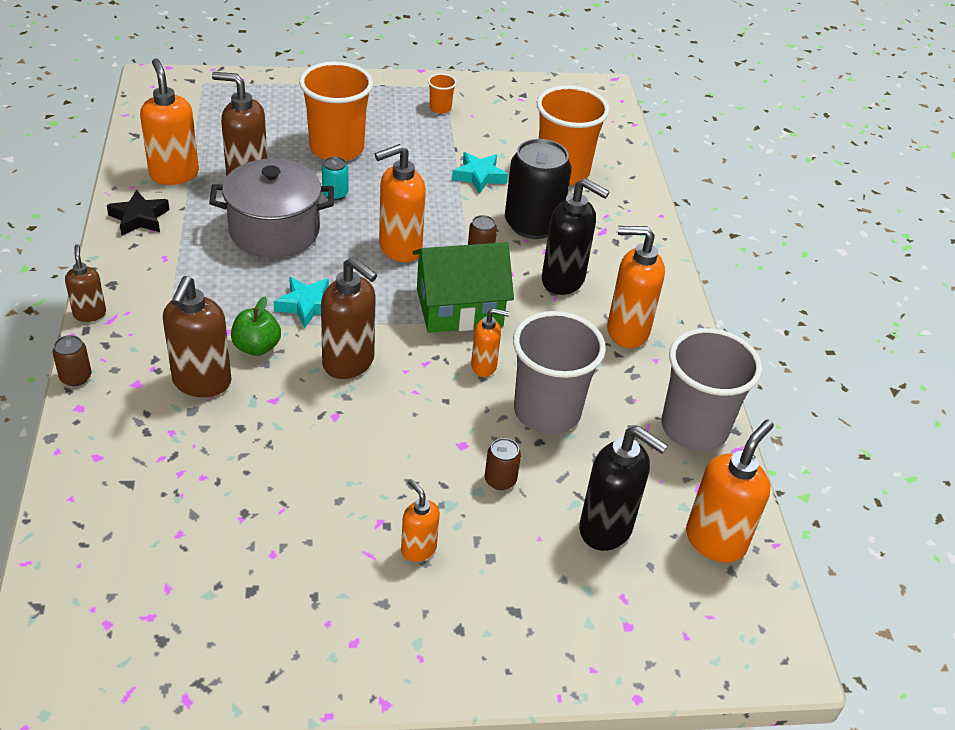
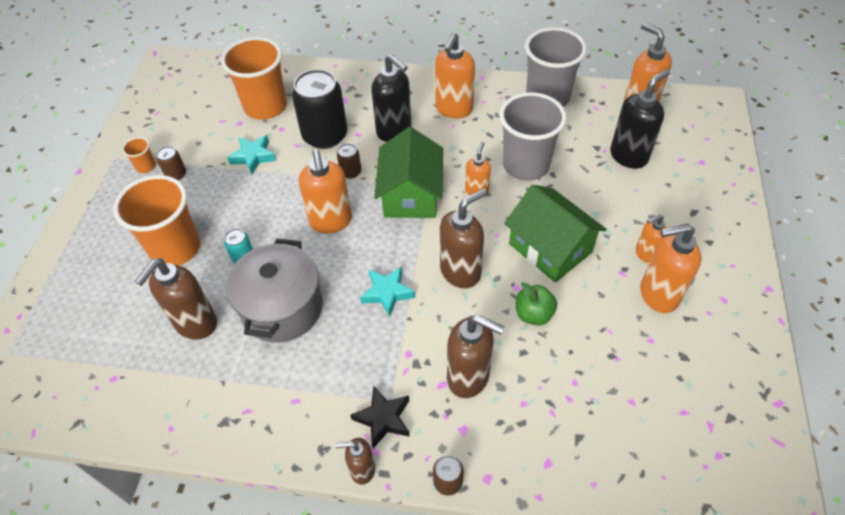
camera: 70 degrees left, 10 degrees up
black star [107,190,170,236] -> black star moved to [350,386,410,449]
orange soap dispenser [140,58,199,185] -> orange soap dispenser moved to [640,224,701,313]
green apple [231,297,281,356] -> green apple moved to [515,282,557,326]
brown can [485,438,521,490] -> brown can moved to [156,146,186,180]
black soap dispenser [542,178,610,295] -> black soap dispenser turned 90 degrees clockwise [371,54,411,142]
none -> green house [504,185,607,282]

